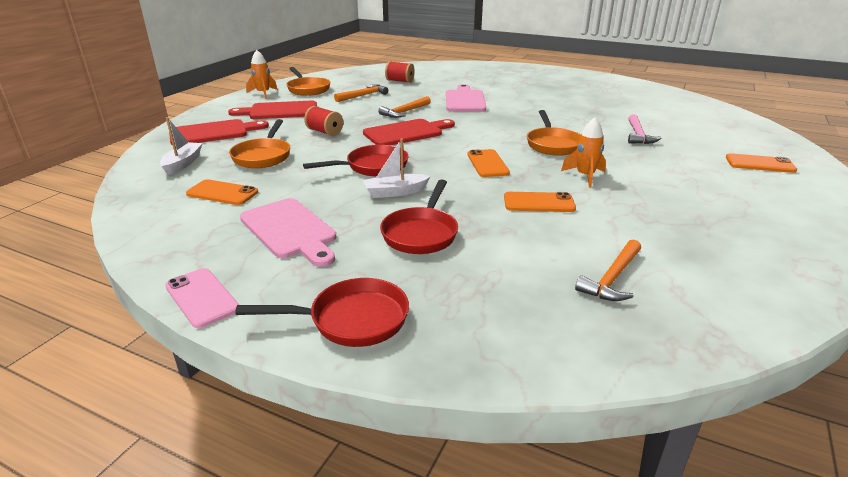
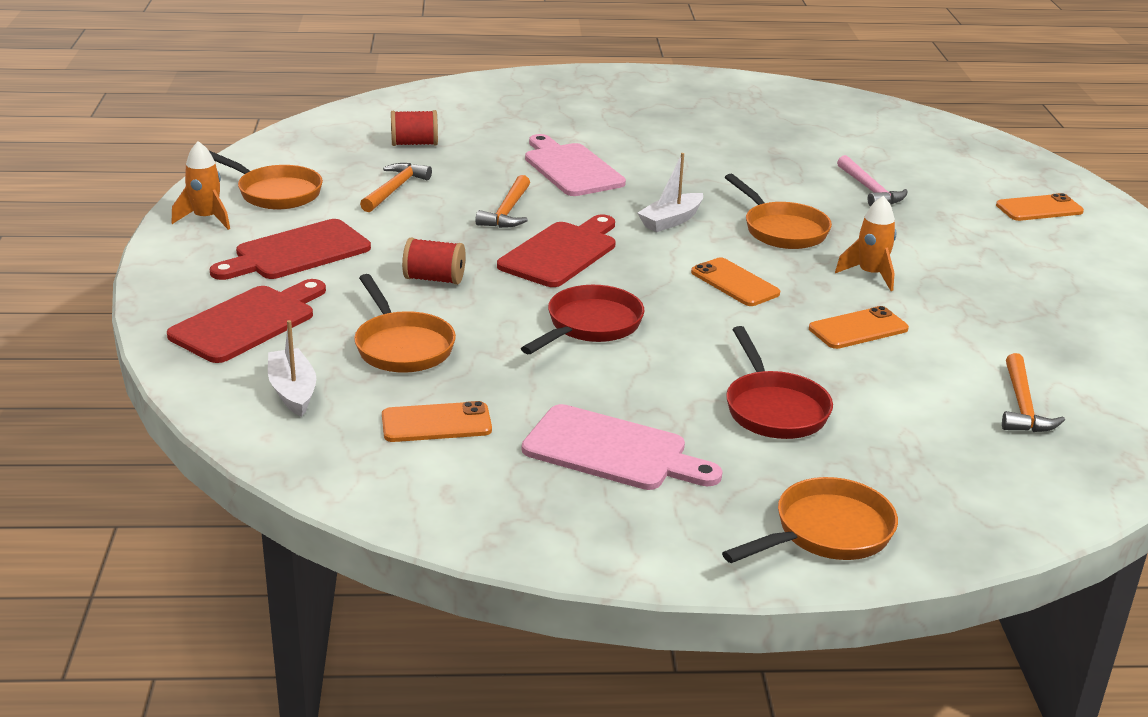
camera: 30 degrees left, 0 degrees up
pink phone [165,268,239,328] -> none
red pan [235,278,409,347] -> orange pan [722,477,898,563]
white boat [363,138,431,198] -> white boat moved to [637,153,703,232]

